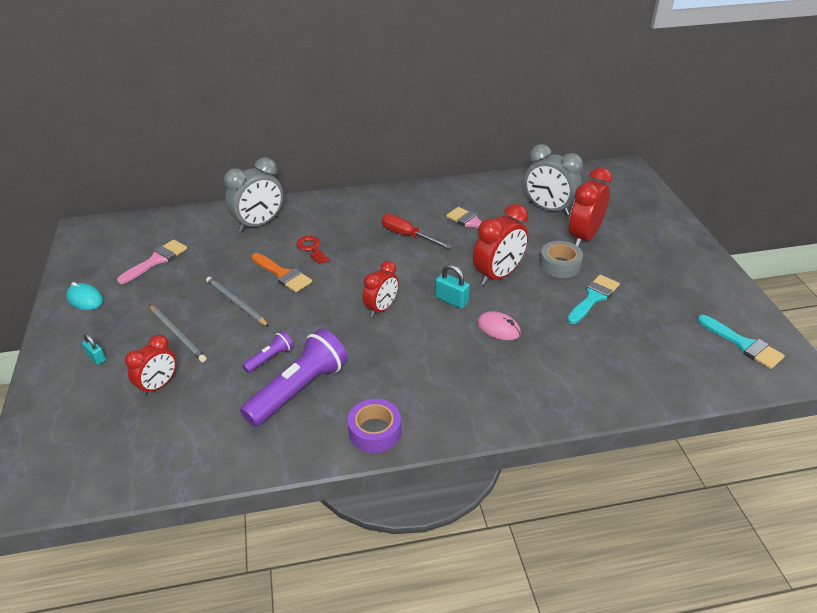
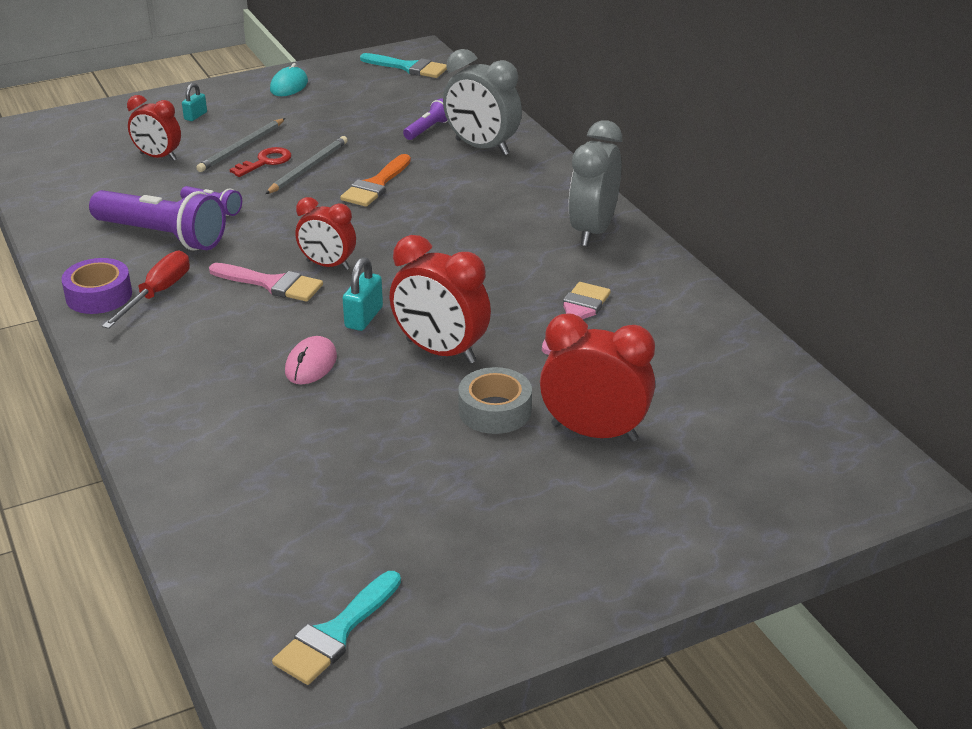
camera: 75 degrees right, 5 degrees down
pink brush [117,240,188,284] -> pink brush moved to [209,263,323,302]
red key [296,236,330,264] -> red key moved to [229,147,292,177]
red screwdriver [382,214,452,249] -> red screwdriver moved to [102,251,190,329]
grey clock [524,144,583,215] -> grey clock moved to [568,120,622,246]
turquoise brush [567,275,620,324] -> turquoise brush moved to [360,53,447,78]
none -> purple flashlight [403,98,448,140]

